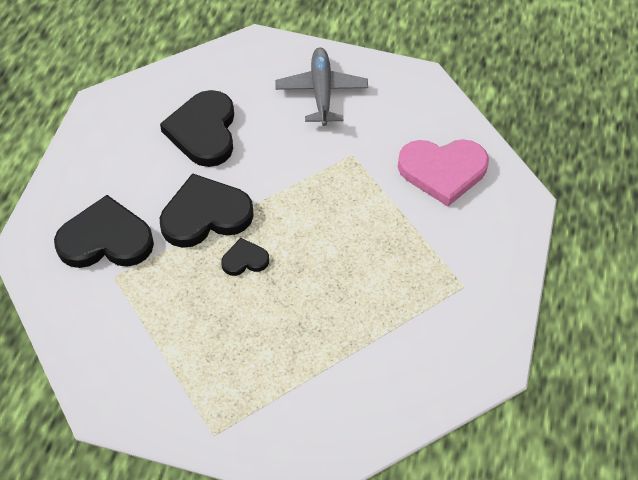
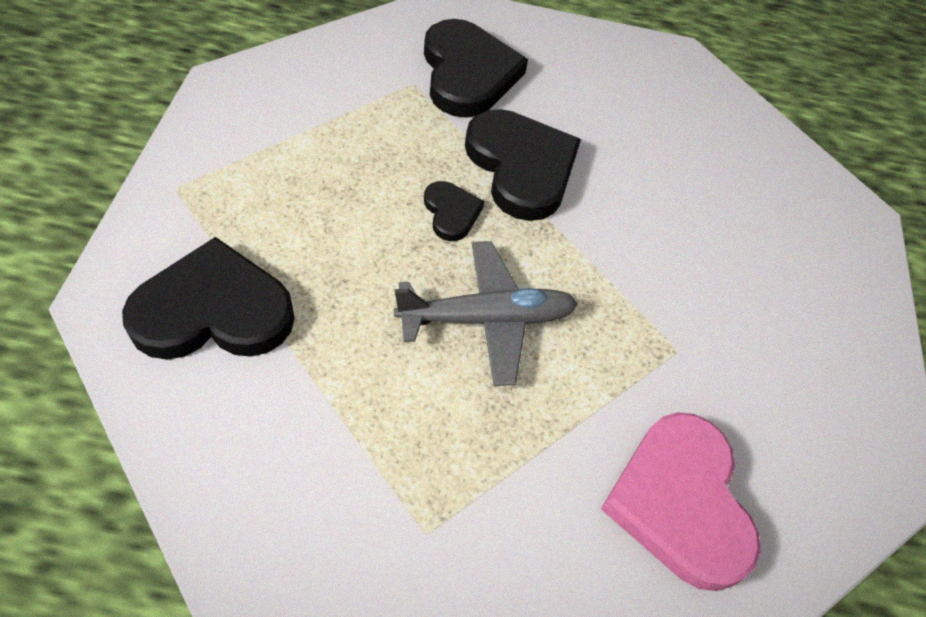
camera: 80 degrees right, 0 degrees up
black heart [160,90,234,167] -> black heart moved to [122,237,295,360]
grey plane [275,47,368,126] -> grey plane moved to [394,241,578,386]

